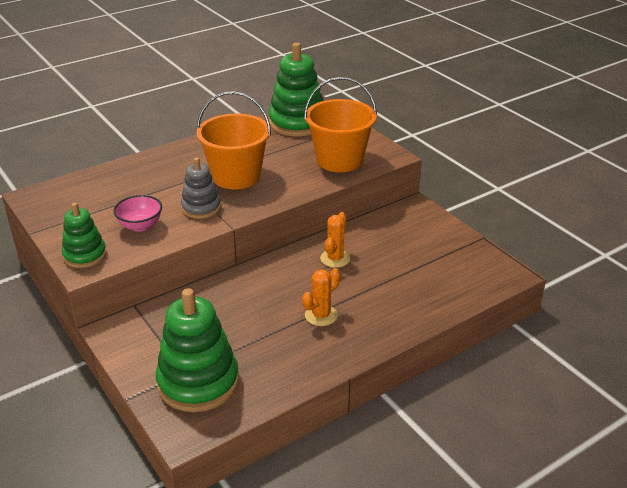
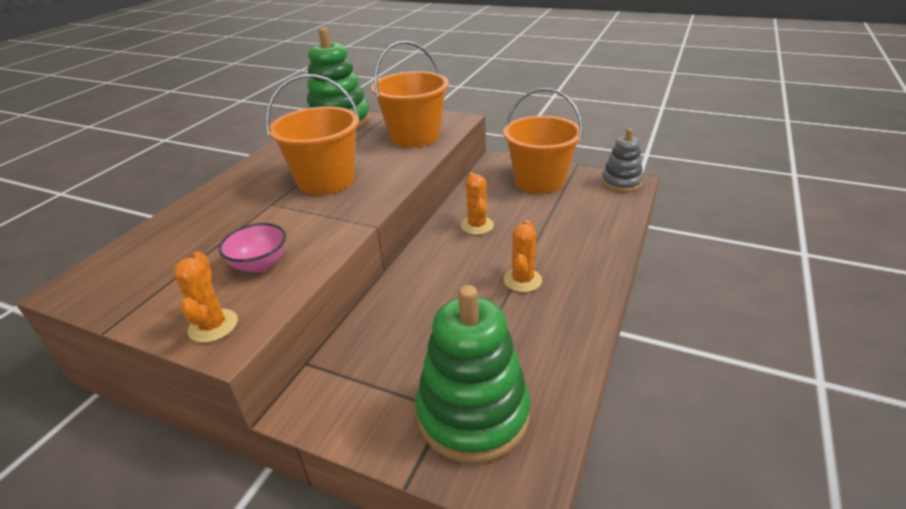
camera: 30 degrees left, 0 degrees up
green stacking toy [62,203,107,268] -> orange cactus [174,251,238,343]
grey stacking toy [181,157,221,219] -> grey stacking toy moved to [602,129,643,192]
none -> orange bucket [503,88,583,194]

